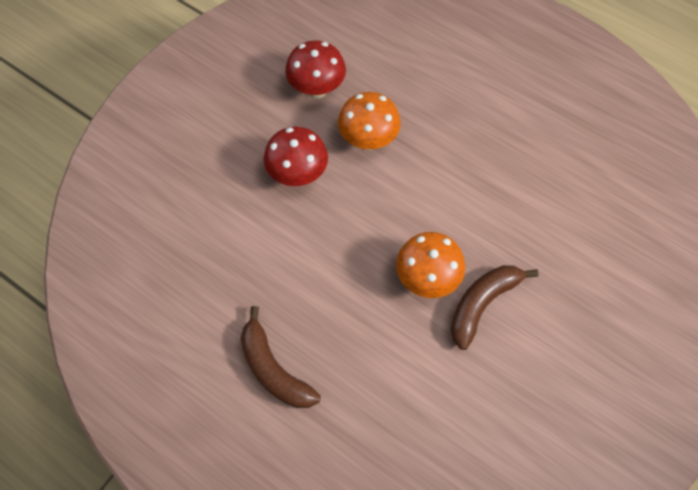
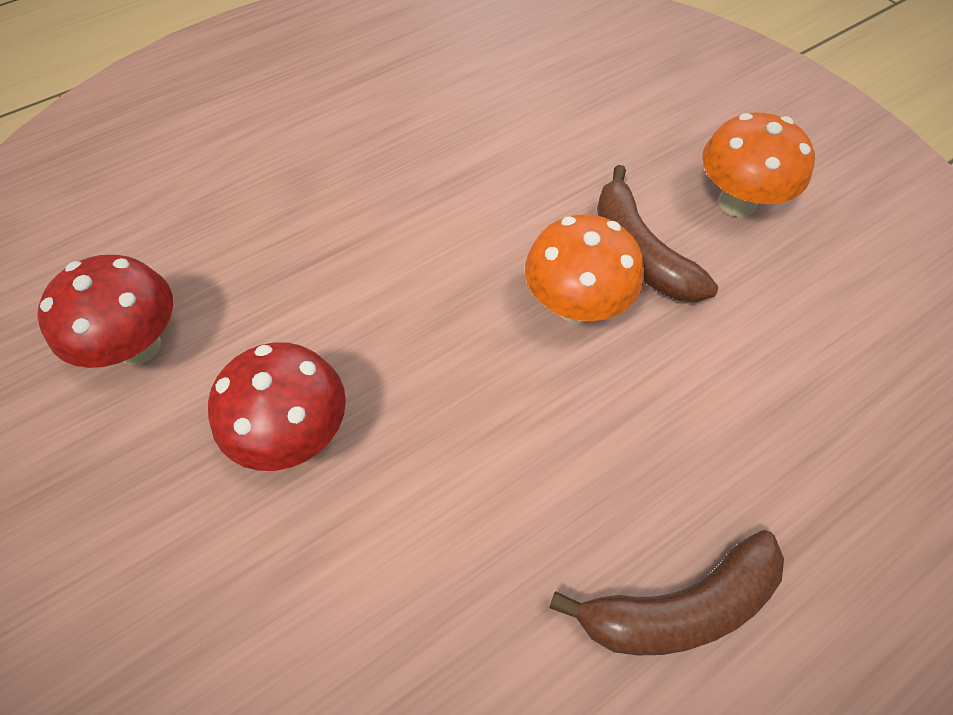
camera: 70 degrees left, 5 degrees down
orange mushroom [338,92,401,150] -> orange mushroom moved to [702,112,815,217]

